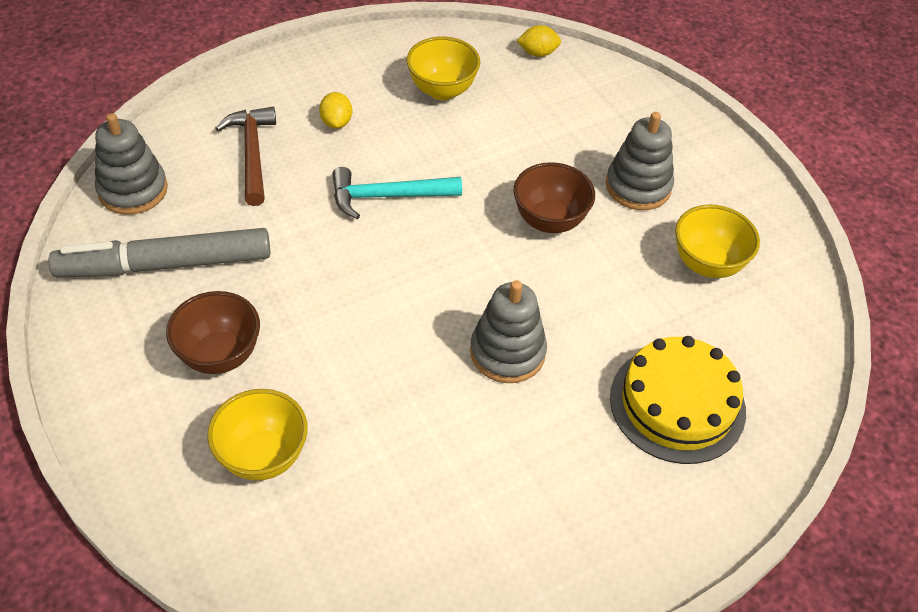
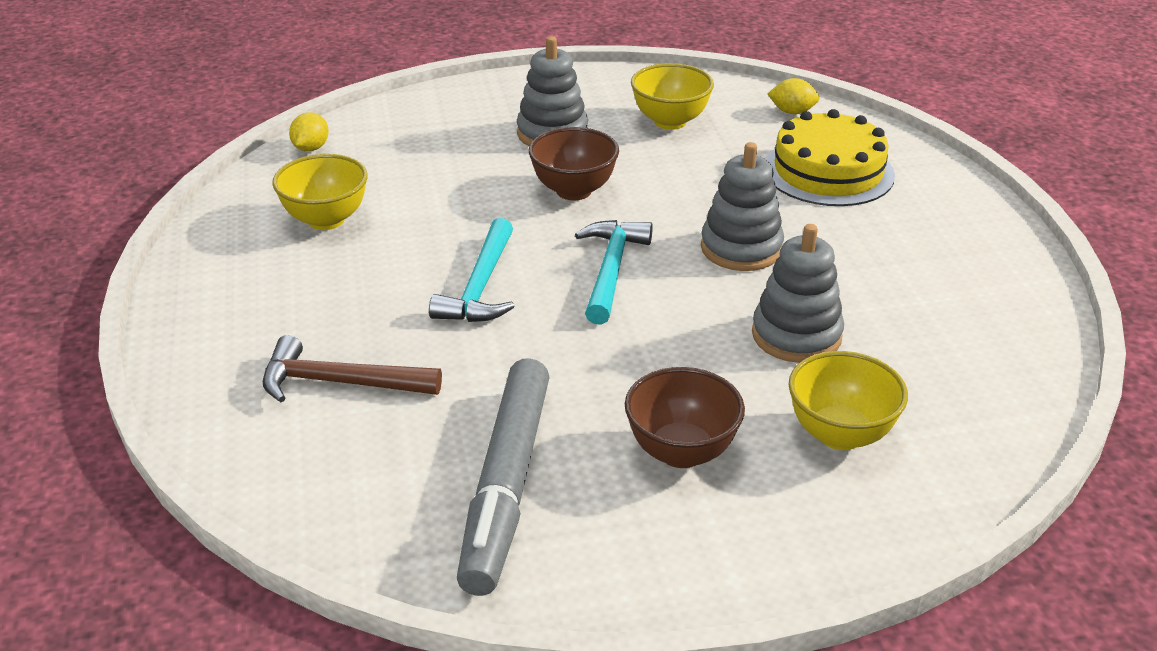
camera: 70 degrees left, 15 degrees down
grey stacking toy [95,113,168,215] -> grey stacking toy moved to [752,224,844,363]
yellow lemon [319,92,352,129] -> yellow lemon moved to [768,78,820,114]
none -> turquoise hammer [575,220,653,325]

